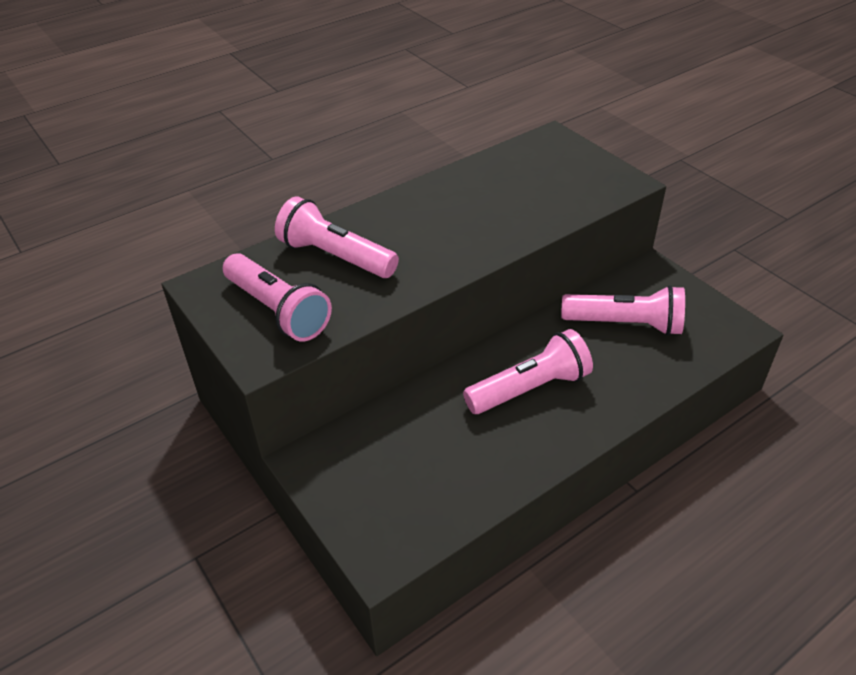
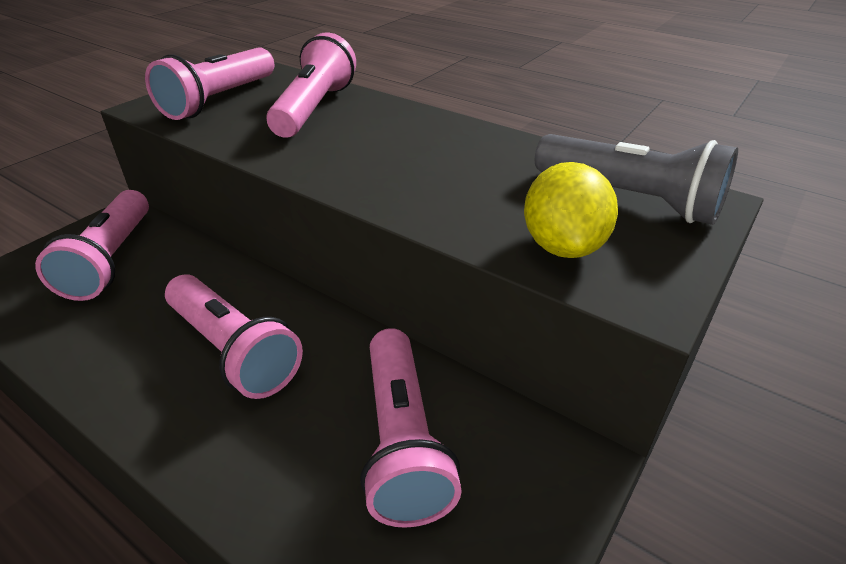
camera: 70 degrees right, 5 degrees down
none -> pink flashlight [35,190,149,301]
none -> yellow lemon [524,162,618,258]
none -> grey flashlight [535,134,738,225]

